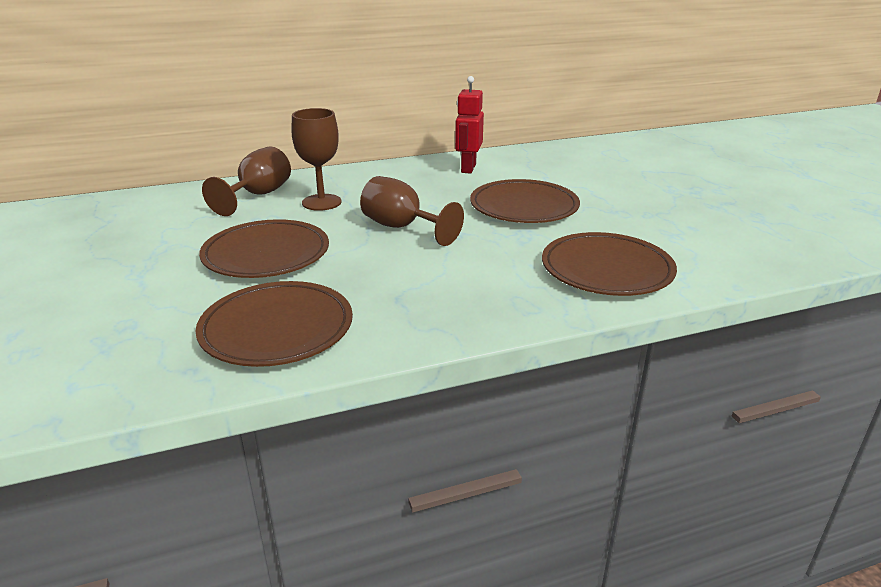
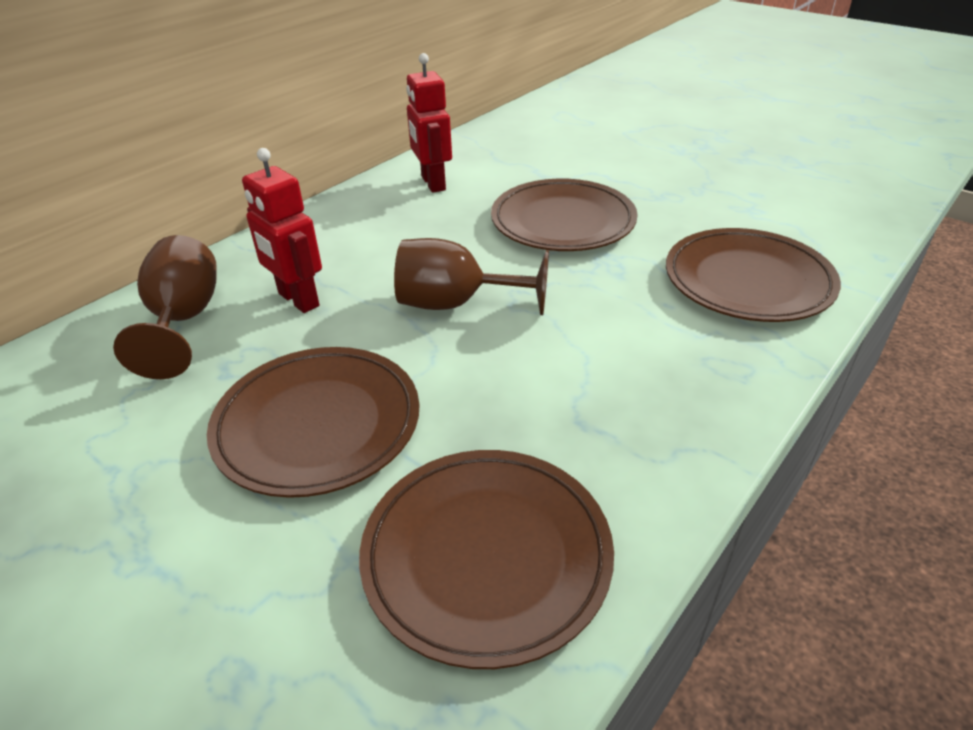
camera: 30 degrees left, 10 degrees up
brown goblet [291,108,342,211] -> red robot [242,148,322,313]

